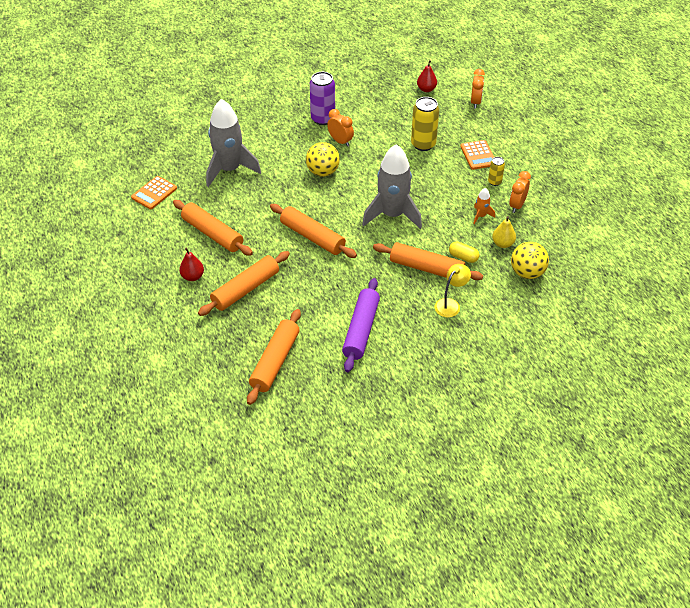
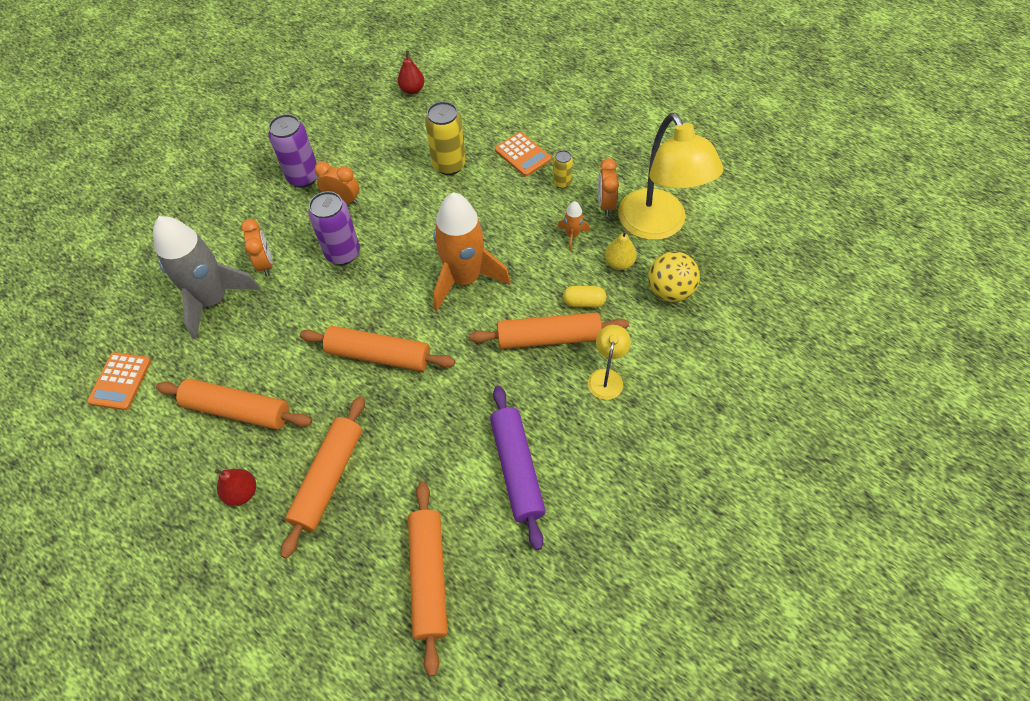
camera: 25 degrees left, 10 degrees up
yellow ball [306,142,340,177] -> purple can [308,191,360,265]
grey rocket [362,144,422,229] -> orange rocket [433,192,511,311]
orange clock [471,69,485,108] -> orange clock moved to [241,219,273,276]
none -> yellow lamp [618,113,723,240]

